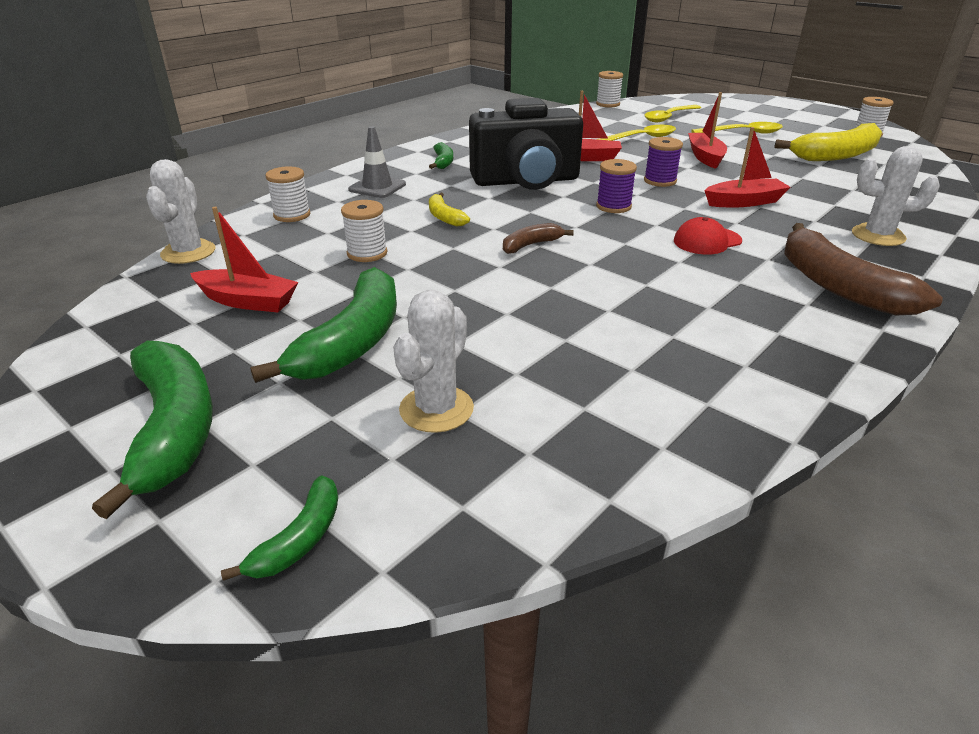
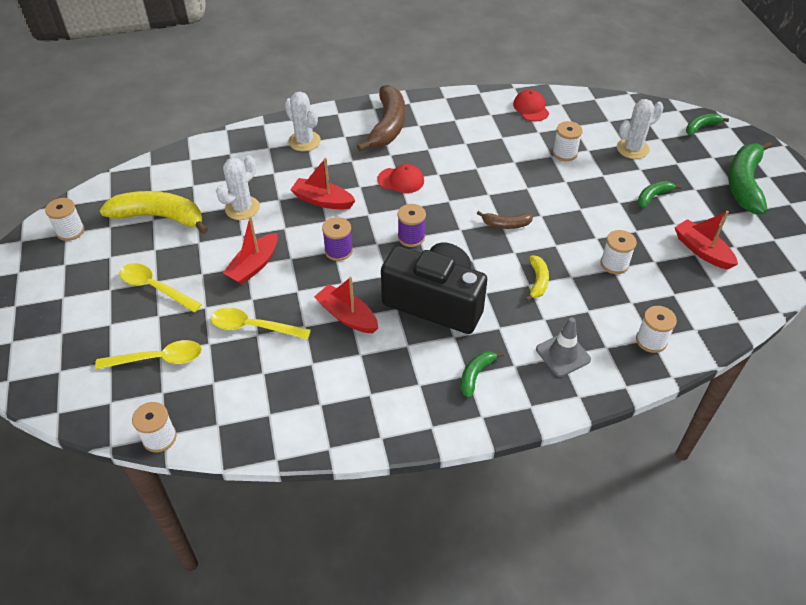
camera: 145 degrees left, 15 degrees up
white cactus [146,159,215,264] -> white cactus moved to [216,155,260,220]
green banana [250,267,397,383] -> green banana [637,181,682,208], size x0.50
none -> red cap [513,90,549,121]
none -> white spool [552,121,583,161]

